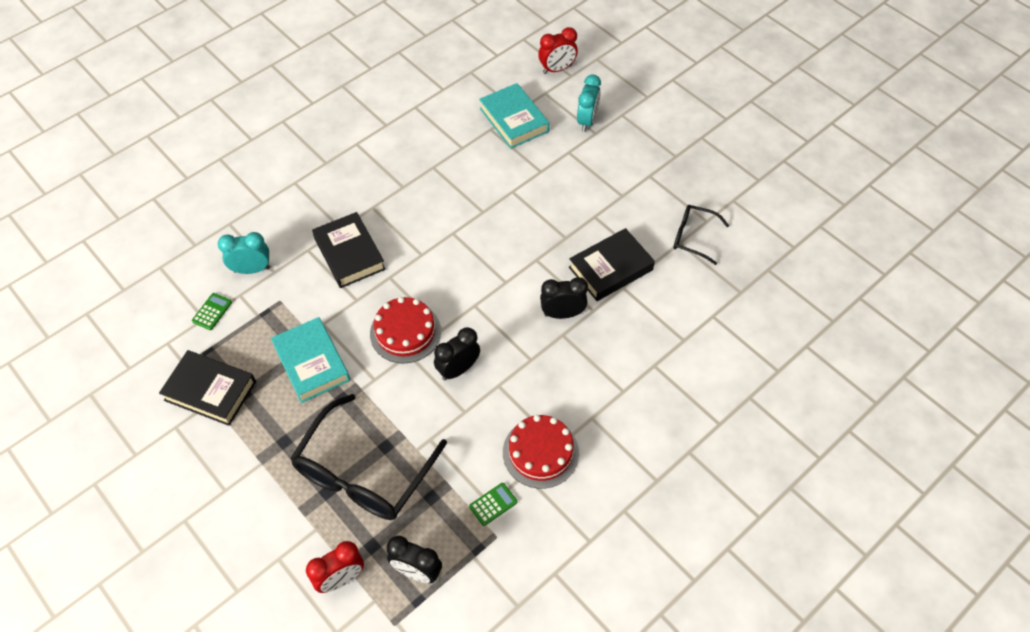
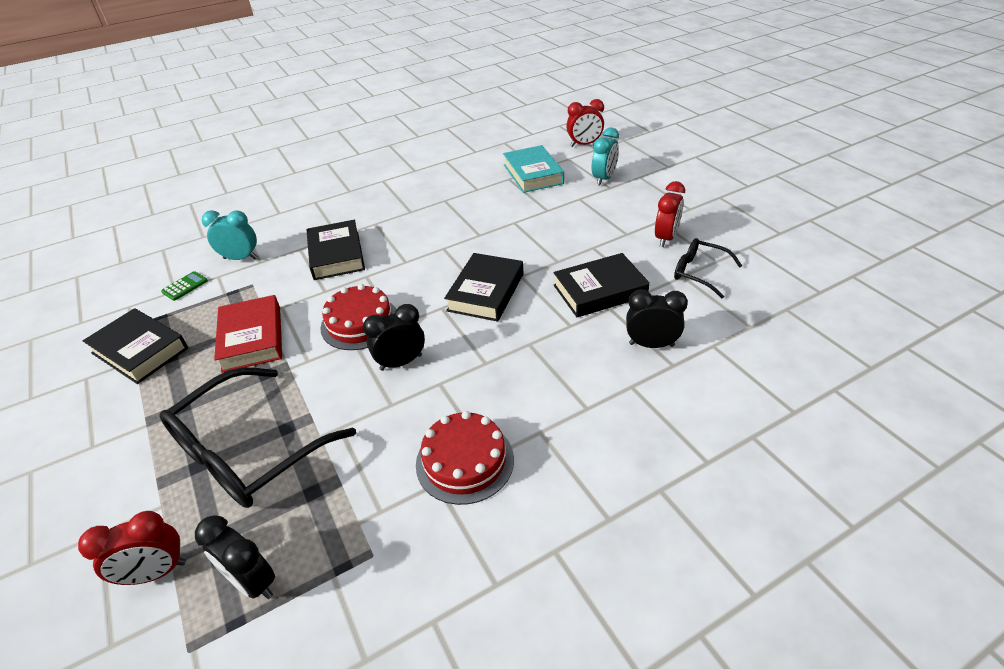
camera: 15 degrees right, 15 degrees down
turquoise book [271,317,350,403] -> red book [214,295,282,373]
green calculator [469,483,517,526] -> none
black clock [540,277,588,319] -> black clock moved to [626,290,688,348]
none -> black book [444,253,523,322]
none -> red clock [655,181,685,247]

